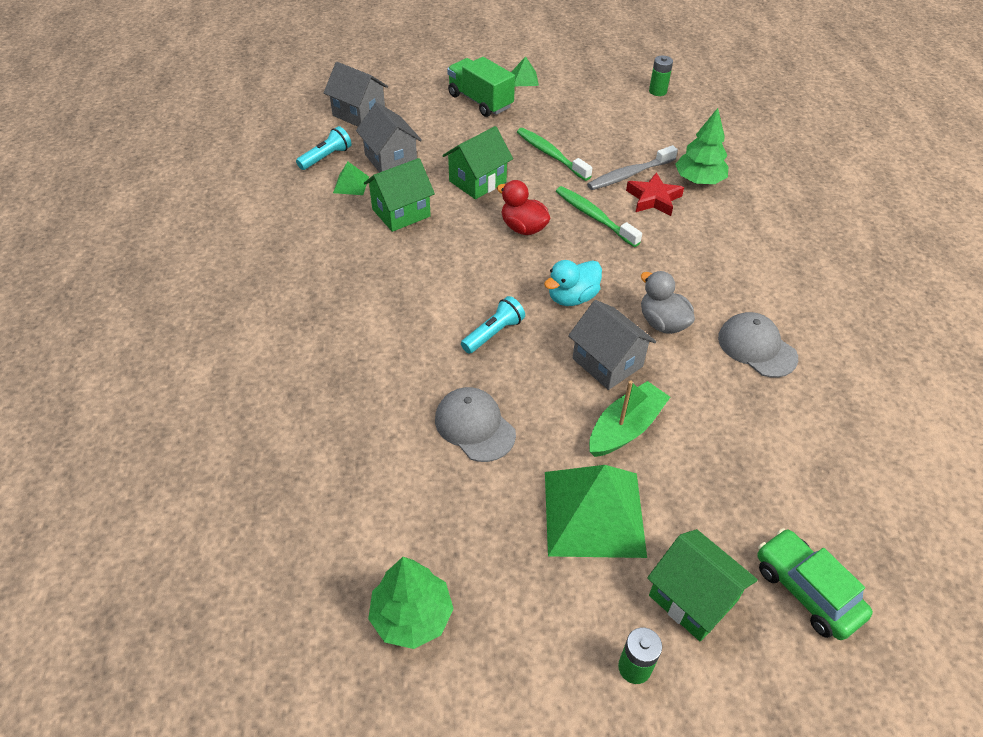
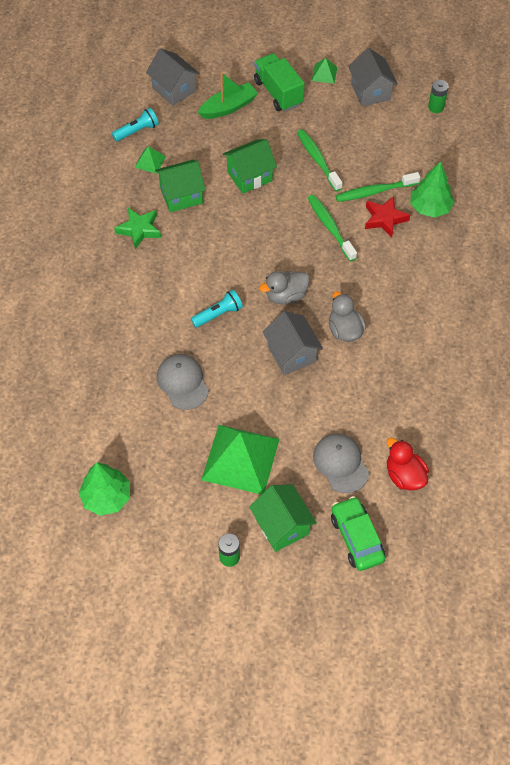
camera: 15 degrees right, 10 degrees up
grey house [356,102,422,173] -> grey house moved to [348,48,398,106]
red duck [497,180,551,235] -> red duck moved to [387,438,429,491]
turquoise duck [544,260,602,306] -> grey duck [259,271,310,304]
grey toothbrush [587,145,678,190] -> green toothbrush [336,172,420,202]
green boat [589,380,670,457] -> green boat moved to [198,72,258,119]
grey cap [718,312,798,377] -> grey cap moved to [313,433,369,493]
none -> green star [114,208,161,249]

